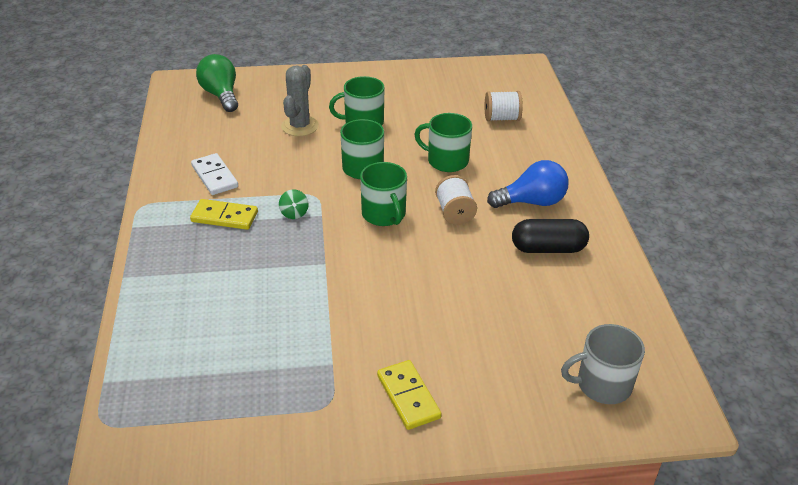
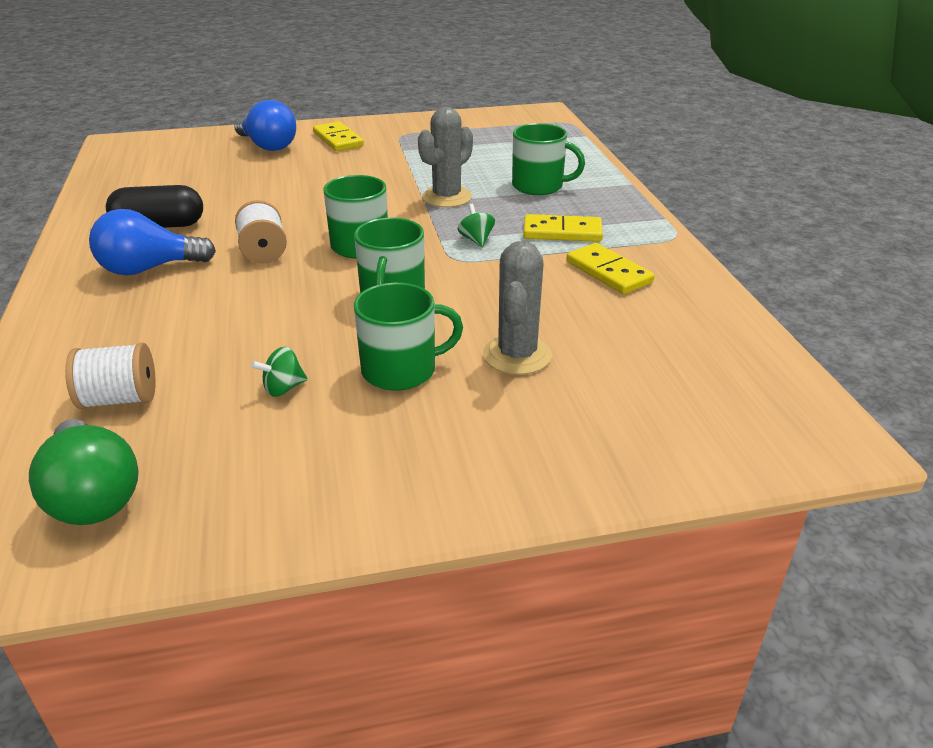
camera: 175 degrees right, 5 degrees down
white domino [191,153,238,195] -> yellow domino [566,243,654,294]
green light bulb [196,54,238,112] -> green light bulb moved to [29,419,139,525]
green mug [414,113,472,172] -> green mug moved to [512,123,585,195]
grey mug [561,324,645,404] -> none
none -> blue light bulb [234,100,296,151]
none -> green spinning top [251,347,308,397]
none -> grey cactus [418,107,473,207]

